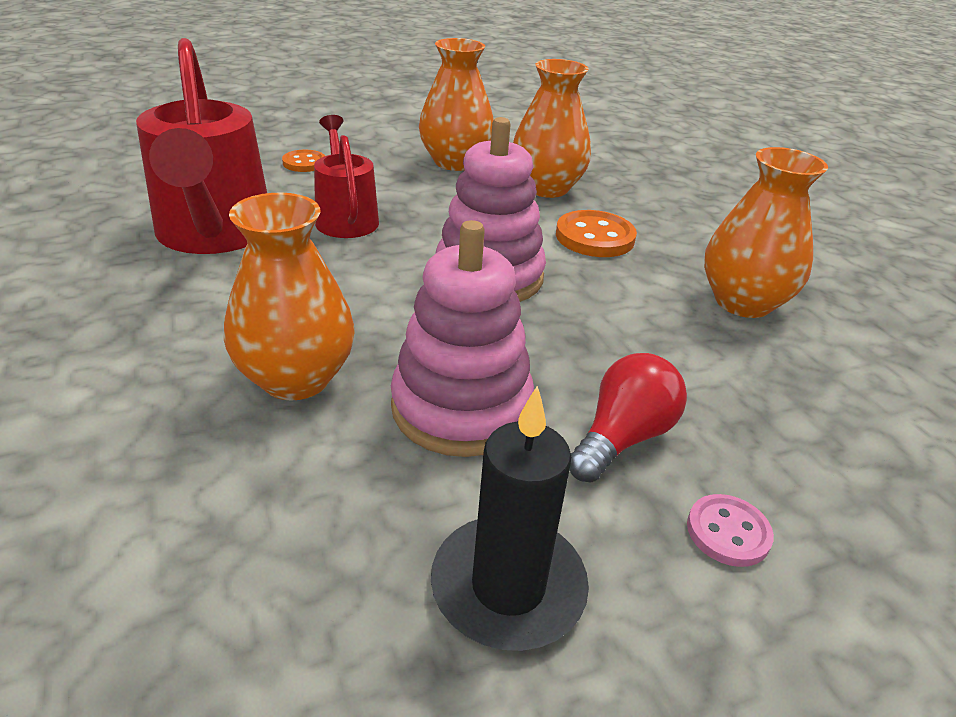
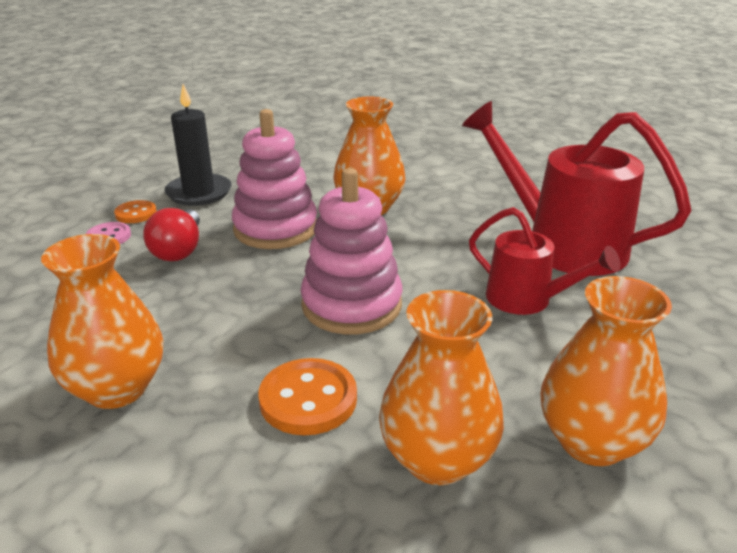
camera: 145 degrees right, 5 degrees down
orange button [282,149,325,172] -> orange button moved to [114,200,157,223]

